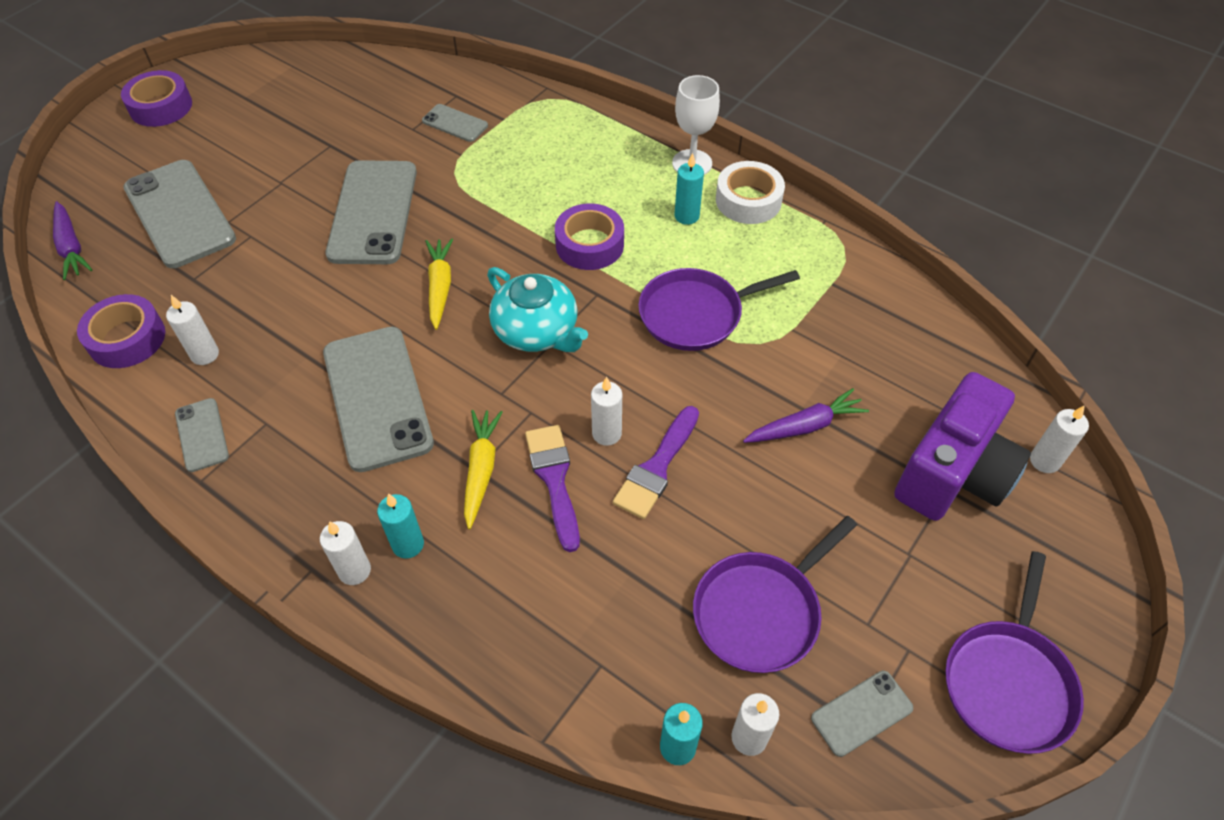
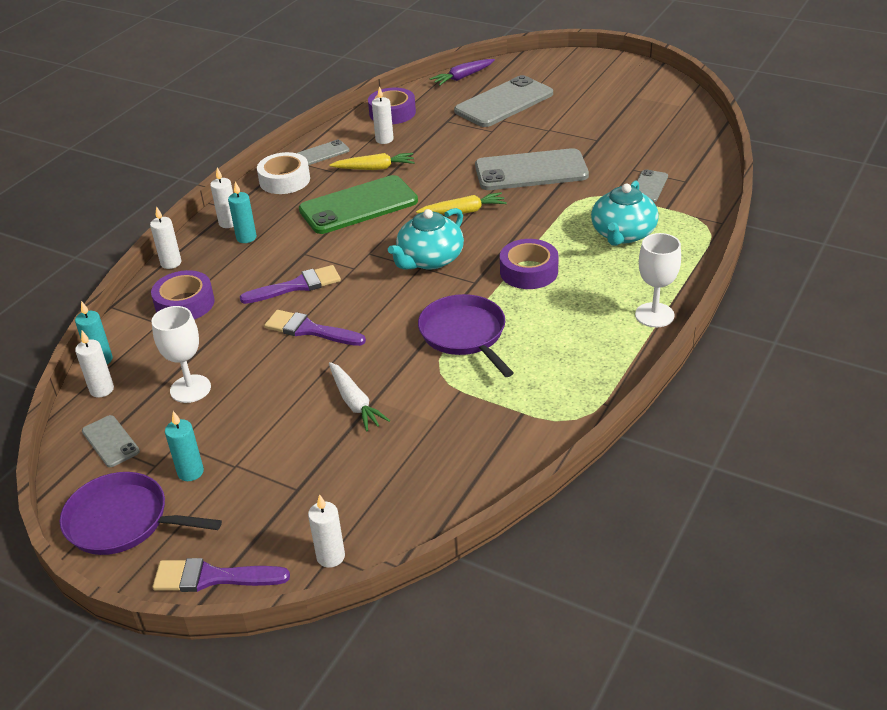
camera: 85 degrees right, 15 degrees down
purple tape [121,70,192,127] -> purple tape moved to [151,270,215,320]
grey phone [323,327,434,472] -> green phone [299,175,418,234]
yellow carrot [464,410,503,529] -> yellow carrot moved to [330,153,415,170]
white candle [591,377,622,446] -> white candle moved to [150,206,182,269]
turquoise candle [675,153,704,225] -> turquoise candle moved to [165,411,204,481]
purple pan [693,516,857,673] -> white goblet [152,306,211,403]
white tape [716,161,785,224] -> white tape moved to [257,152,310,194]
purple carrot [743,388,869,443] -> white carrot [329,362,390,431]
purple camera [894,372,1031,521] -> none
none -> purple brush [153,558,290,592]
none -> turquoise teapot [591,181,659,246]

